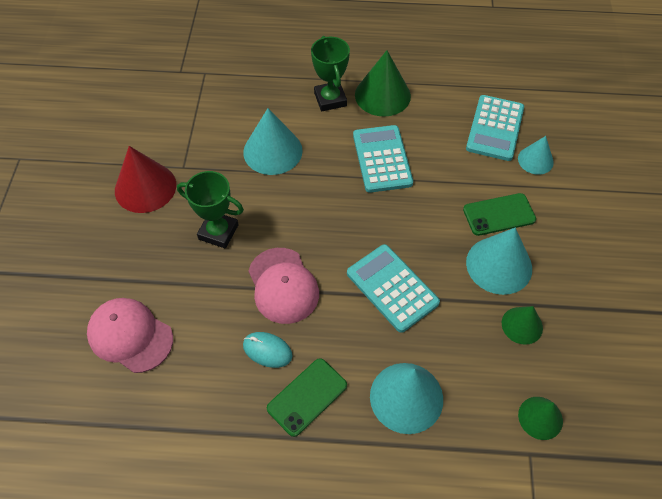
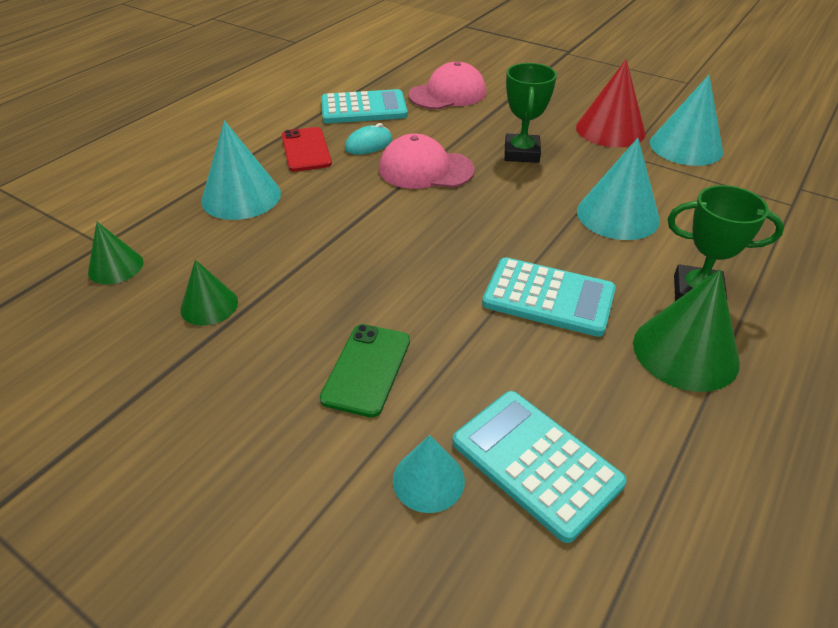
camera: 120 degrees right, 15 degrees down
green trophy [177,171,244,248] -> green trophy turned 45 degrees counterclockwise [505,63,557,163]
green phone [267,358,347,437] -> red phone [282,127,332,172]
turquoise calculator [347,244,440,333] -> turquoise calculator moved to [321,89,408,123]
turquoise cone [466,228,532,295] -> turquoise cone moved to [650,75,723,166]

